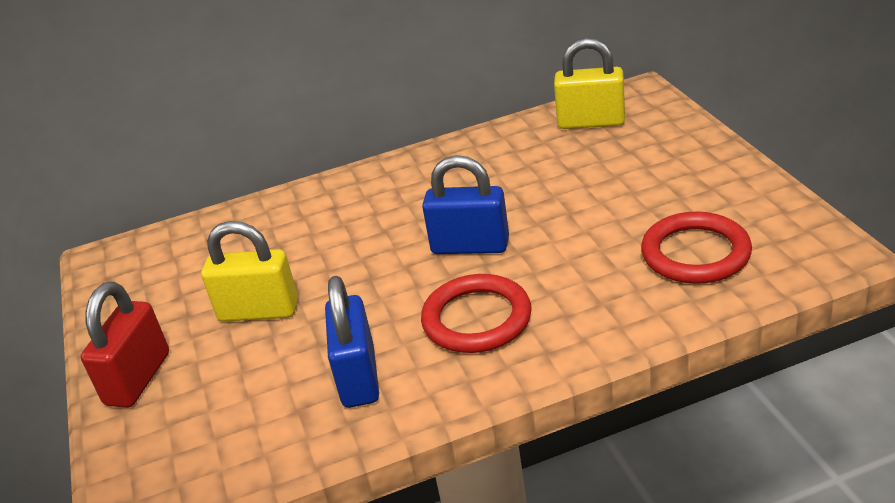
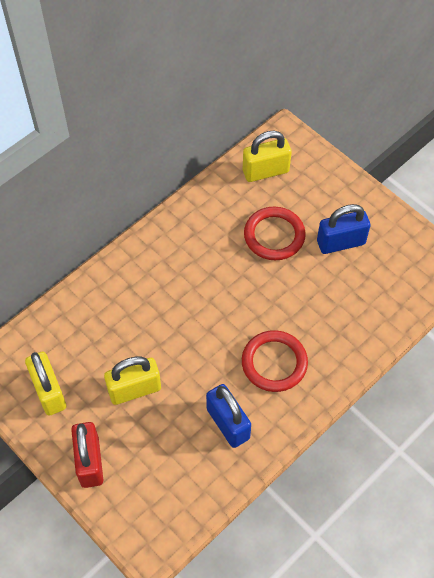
camera: 30 degrees left, 25 degrees up
blue padlock [422,155,509,254] -> blue padlock moved to [317,204,371,254]
red ring [641,212,752,284] -> red ring moved to [244,207,306,260]
none -> yellow padlock [25,352,66,416]

